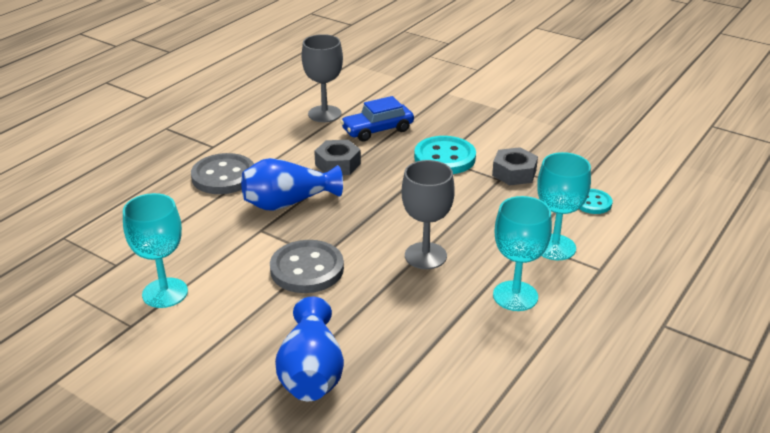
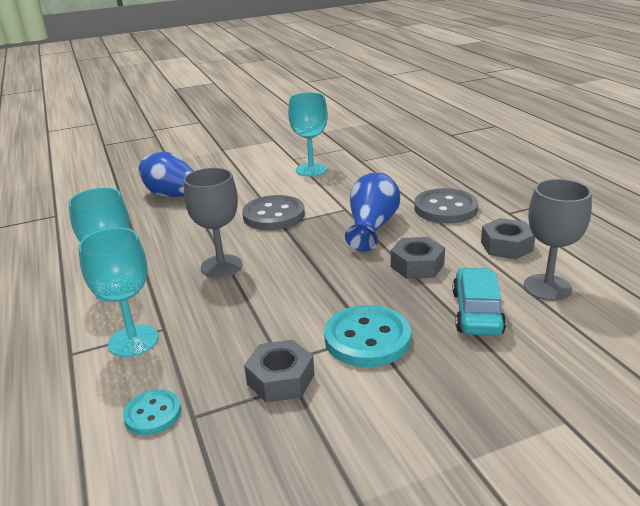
camera: 125 degrees right, 5 degrees down
blue car [340,96,414,142] -> turquoise car [452,268,506,336]
none -> grey nut [481,218,535,260]

